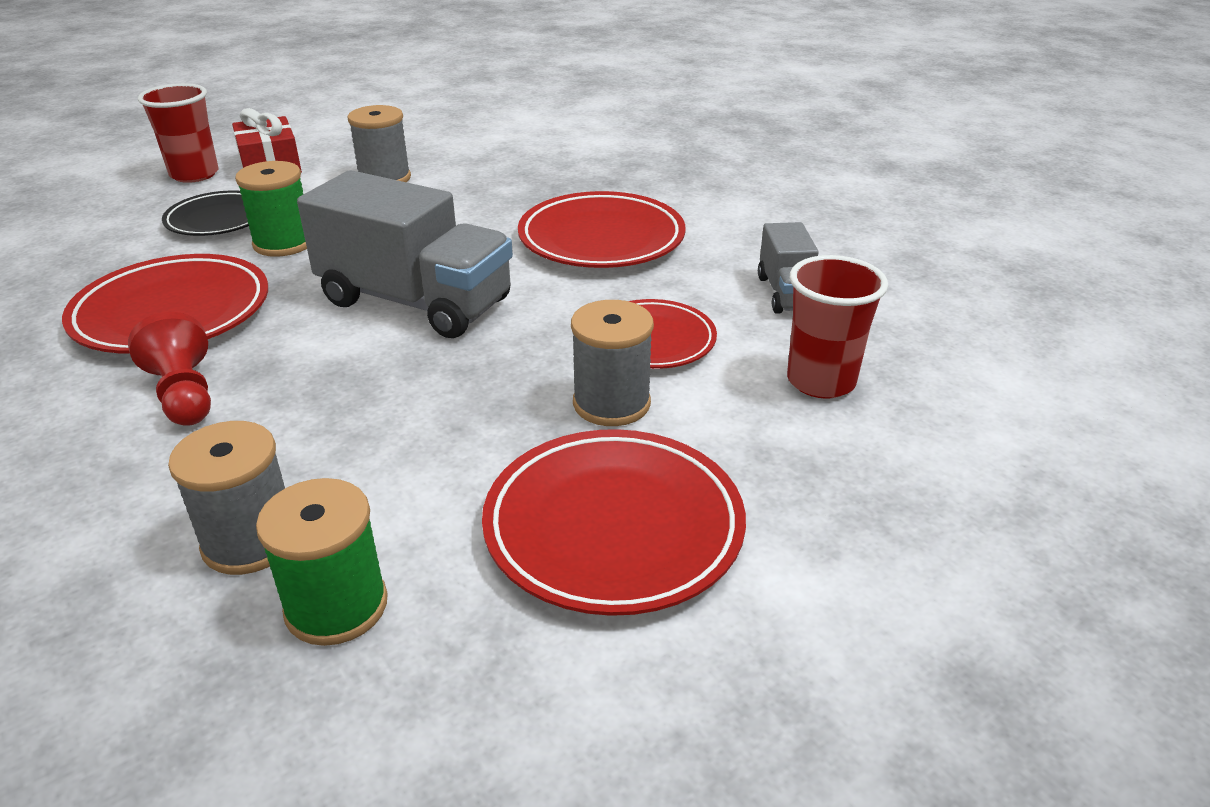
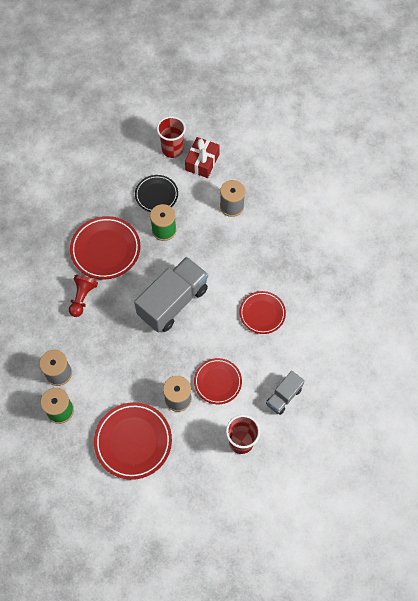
camera: 45 degrees right, 30 degrees up
grey truck [297,170,513,338] -> grey truck turned 120 degrees counterclockwise [134,257,208,332]
red plate [518,191,686,268] -> red plate [240,291,286,334], size x0.64

